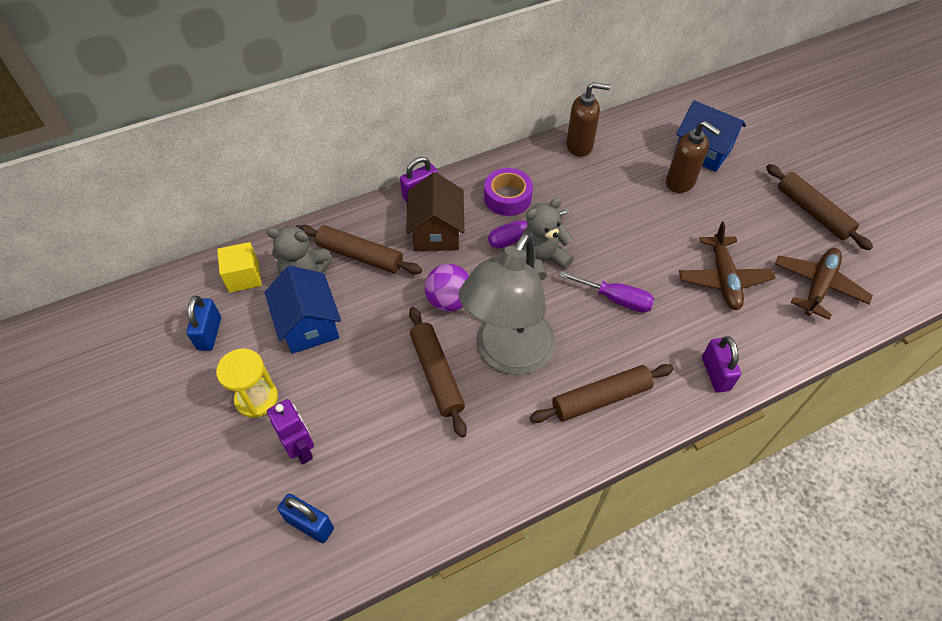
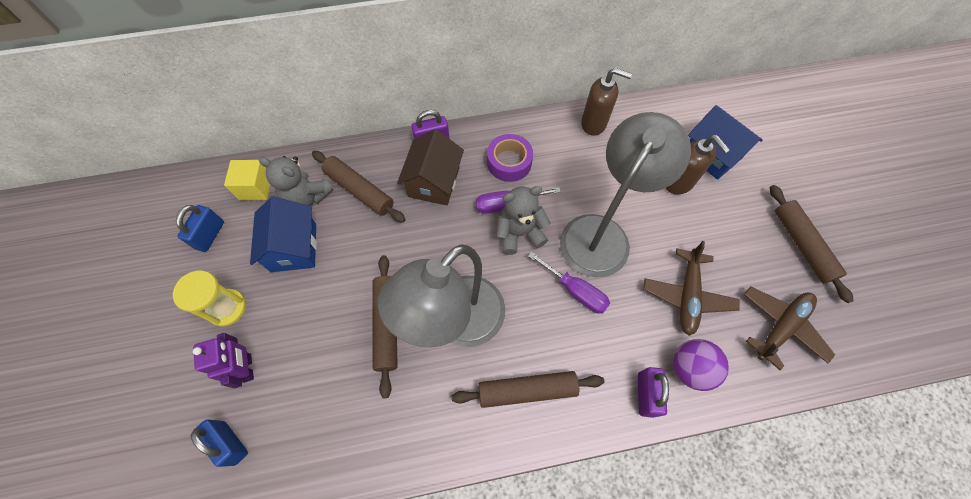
camera: 15 degrees right, 10 degrees up
purple ball [425,264,469,312] -> purple ball moved to [673,339,729,391]
none -> grey lamp [560,112,691,277]

